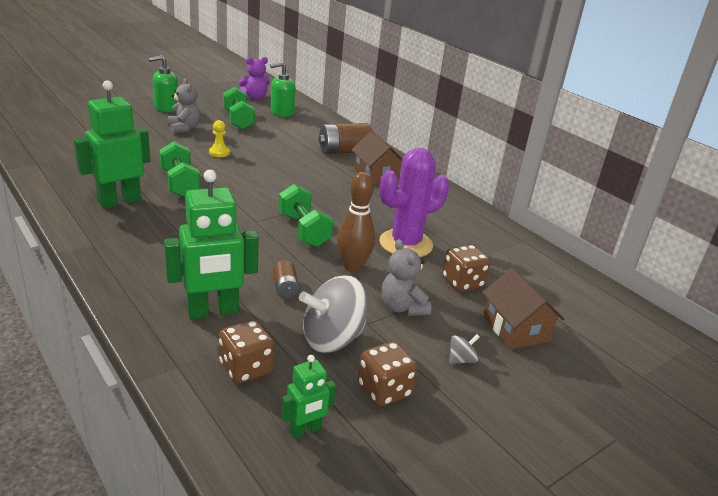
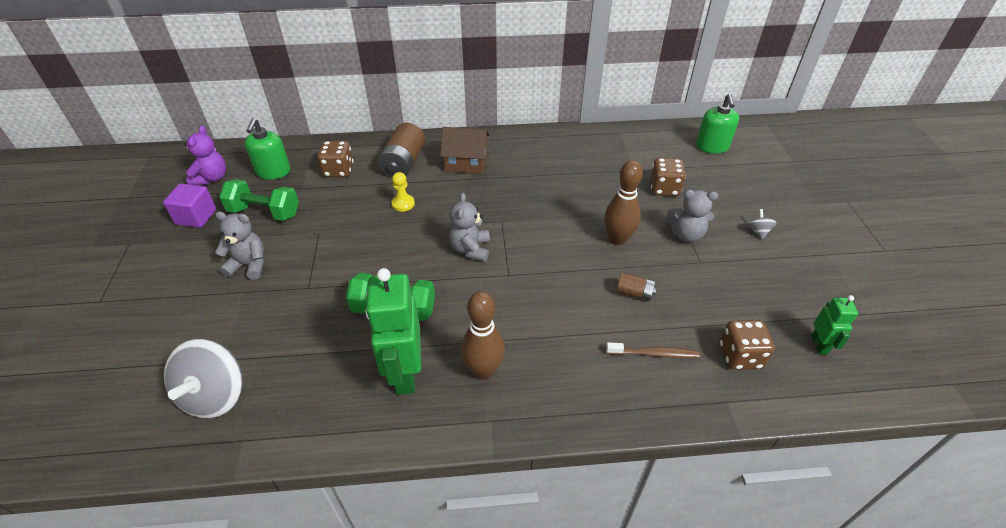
camera: 55 degrees left, 15 degrees up
green soap dispenser [148,55,179,112] -> green soap dispenser moved to [696,94,739,154]
green robot [164,170,259,320] -> brown toothbrush [606,343,700,358]
yellow pawn [209,120,230,157] -> yellow pawn moved to [391,172,415,212]
green dumbbell [278,184,333,247] -> none
grey spinning top [299,275,367,353] -> grey spinning top moved to [164,339,243,418]
brown dice [358,341,418,407] -> brown dice moved to [317,141,354,177]
purple cactus [379,148,449,257] -> none
brown house [482,267,564,349] -> none
none -> purple cube [163,184,216,228]
none -> grey teddy bear [449,193,490,262]
none -> brown bowling pin [461,291,505,380]

